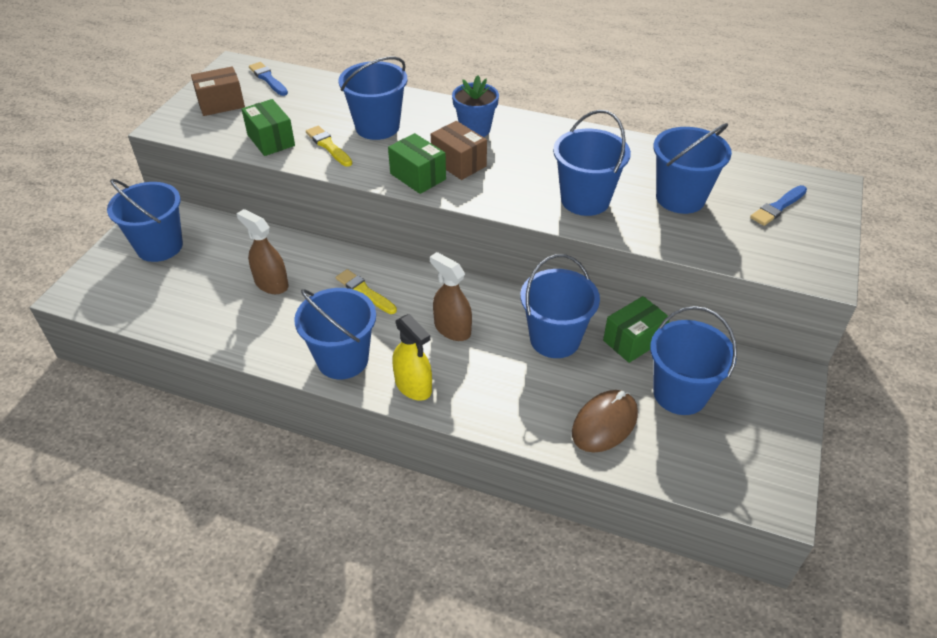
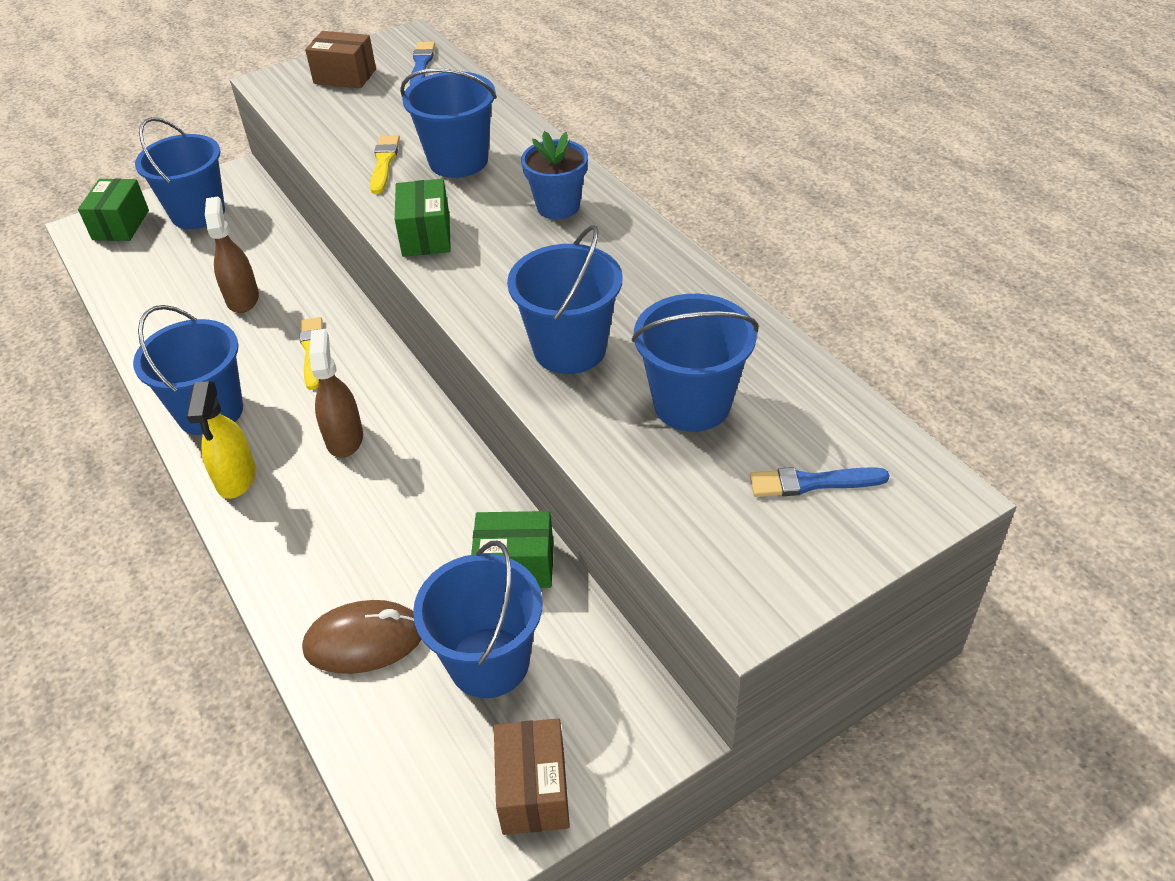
camera: 40 degrees right, 0 degrees up
green box [242,99,295,156] -> green box moved to [78,179,149,241]
brown box [431,121,487,180] -> brown box moved to [494,718,570,835]
blue bucket [520,254,600,358] -> none

